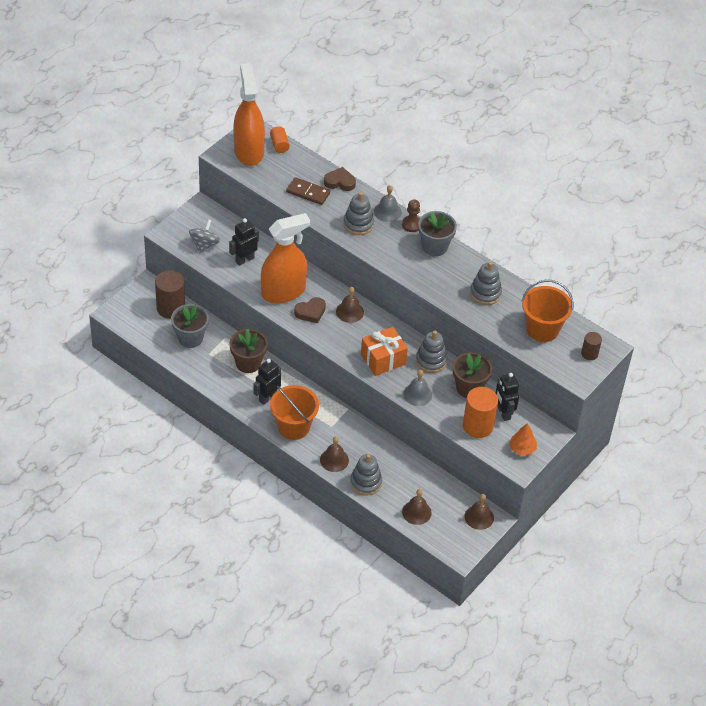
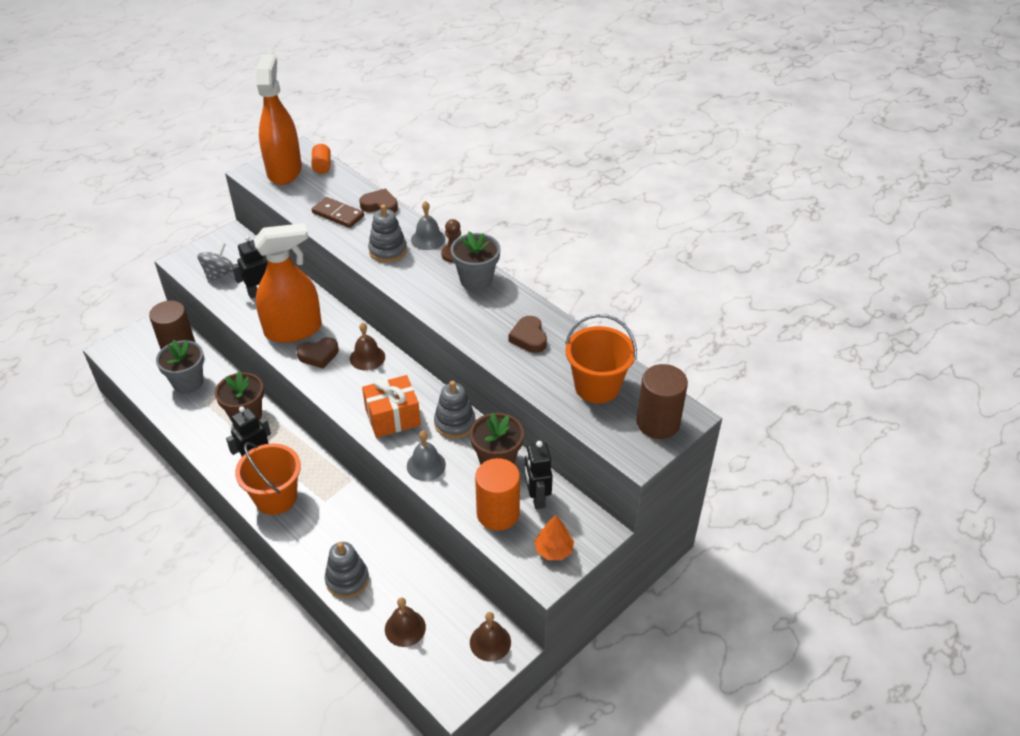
camera: 10 degrees right, 5 degrees down
brown bell [320,436,349,472] -> none
grey stacking toy [470,262,502,305] -> brown heart [508,316,547,353]
brown cylinder [581,332,602,360] -> brown cylinder [637,364,688,439], size x1.82

